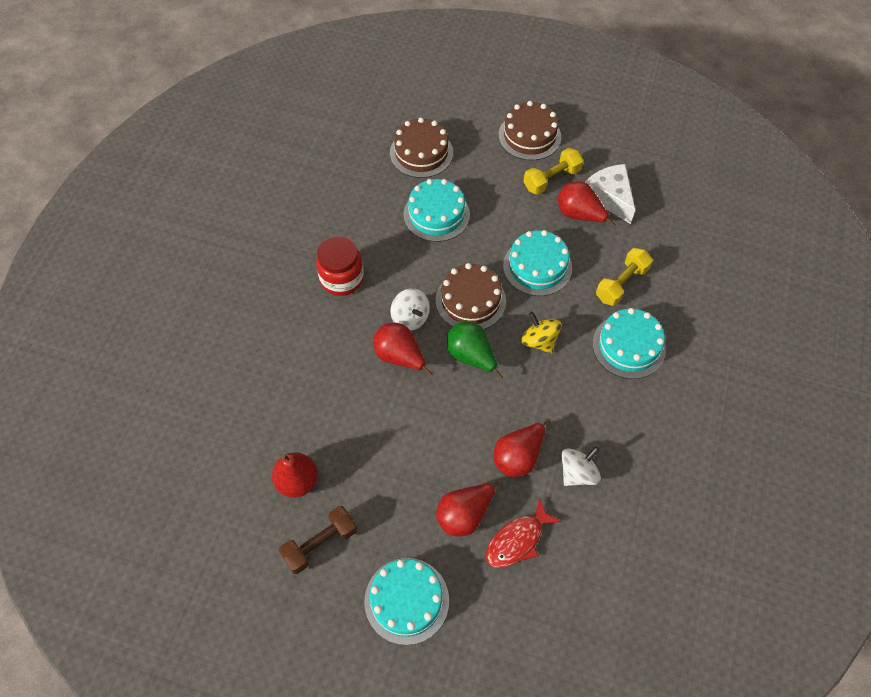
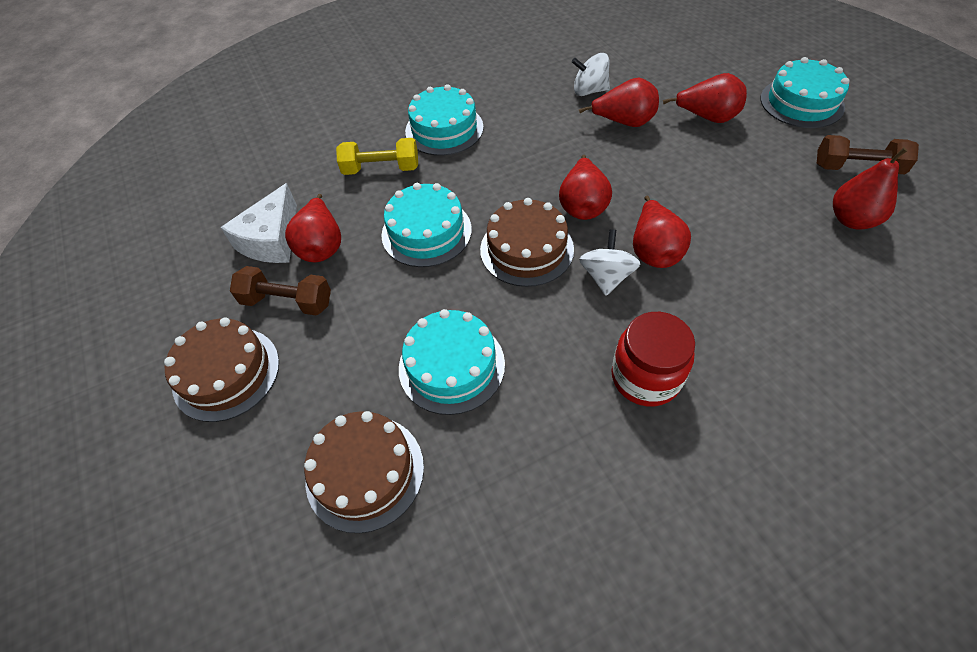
camera: 130 degrees left, 5 degrees down
green pear [447,322,503,379] -> red pear [559,155,612,220]
red fish [486,498,562,568] -> none
yellow spinning top [521,312,561,354] -> none
yellow dumbbell [523,148,584,195] -> brown dumbbell [230,266,331,316]

